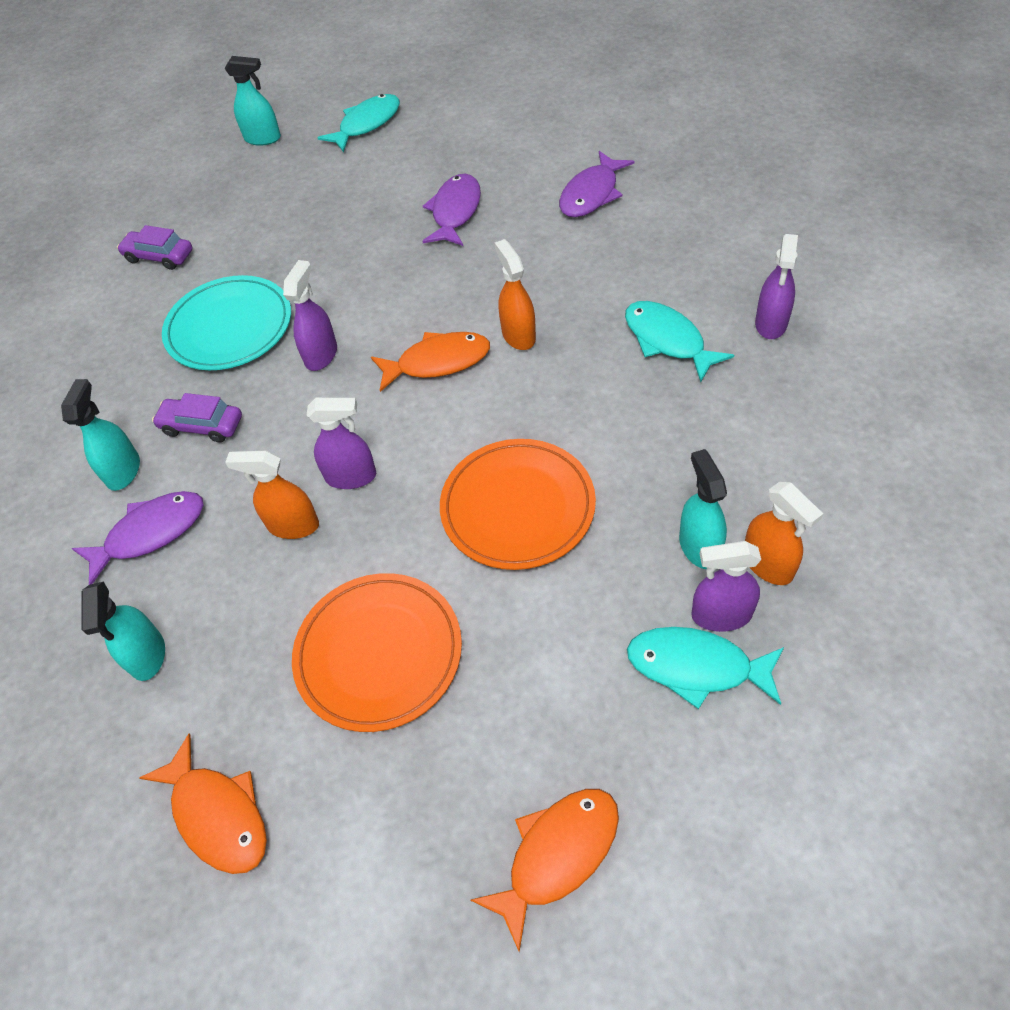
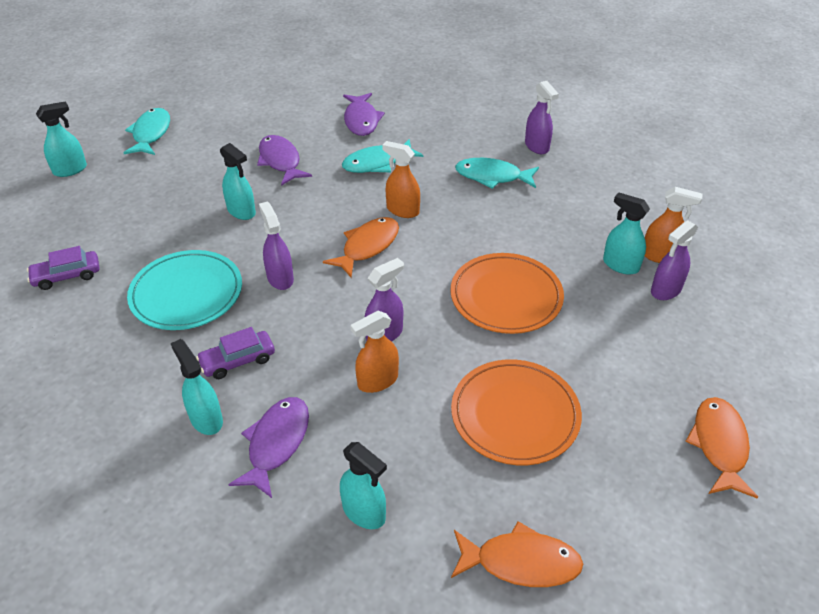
camera: 45 degrees left, 10 degrees down
turquoise fish [627,627,784,709] -> turquoise fish moved to [342,139,423,173]
none -> turquoise spray bottle [220,143,256,220]

